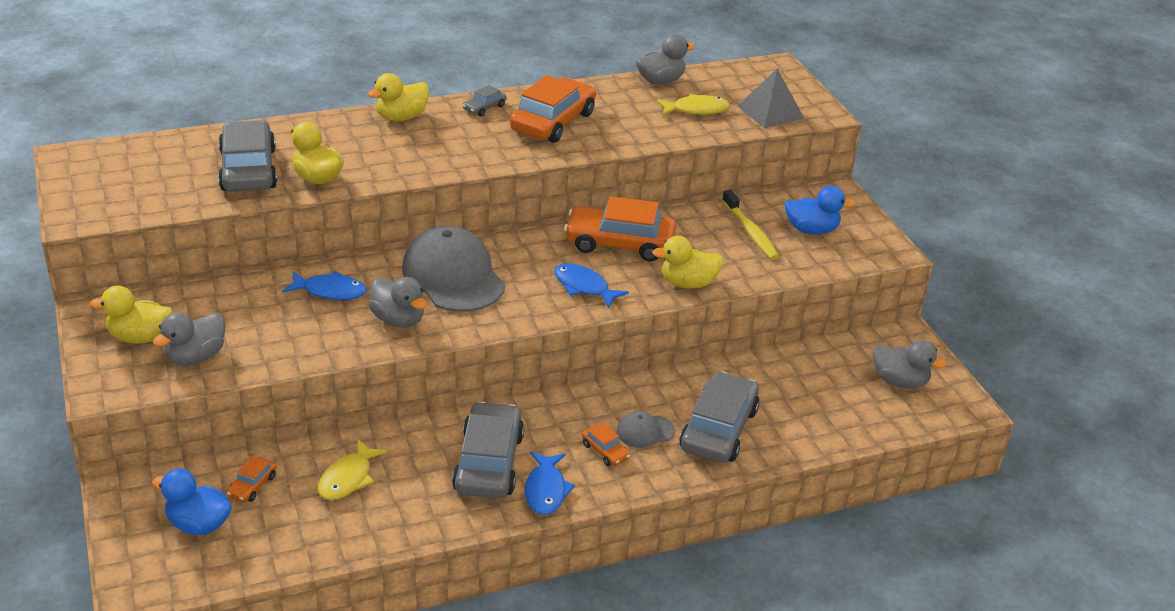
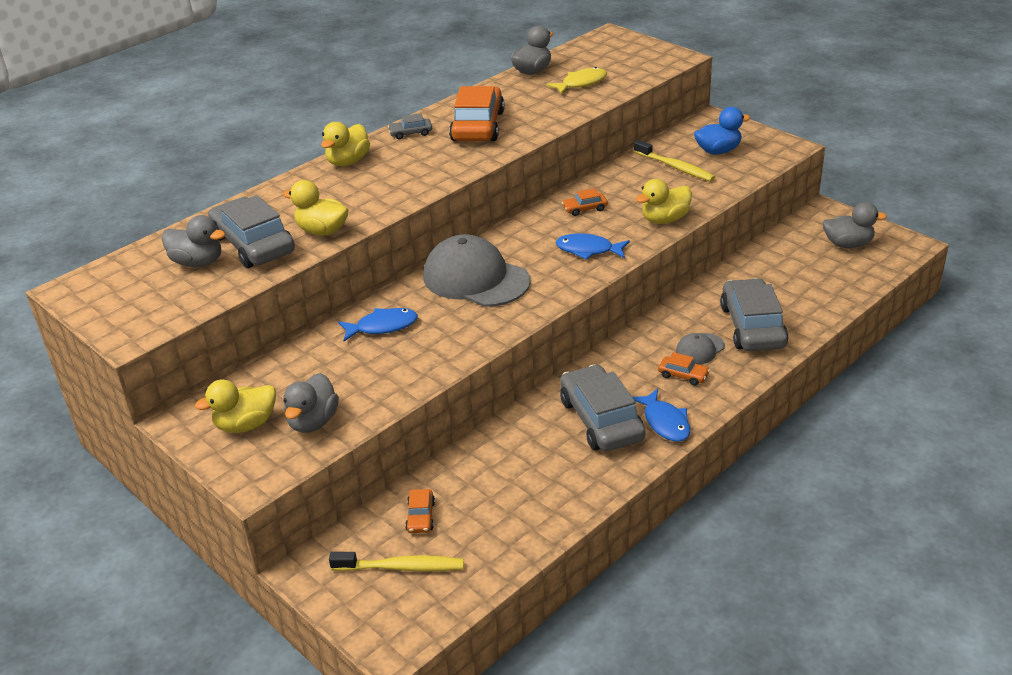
camera: 20 degrees left, 0 degrees up
blue duck [152,469,232,535] -> yellow toothbrush [329,552,464,572]
yellow fish [318,439,388,500] -> none
grey duck [369,277,427,328] -> grey duck moved to [162,215,225,267]
grey car [463,85,507,116] -> grey car turned 60 degrees clockwise [388,113,432,140]
orange car [564,196,676,261] -> orange car [562,188,608,216], size x0.45
grey pyramid [738,68,805,128] -> none

